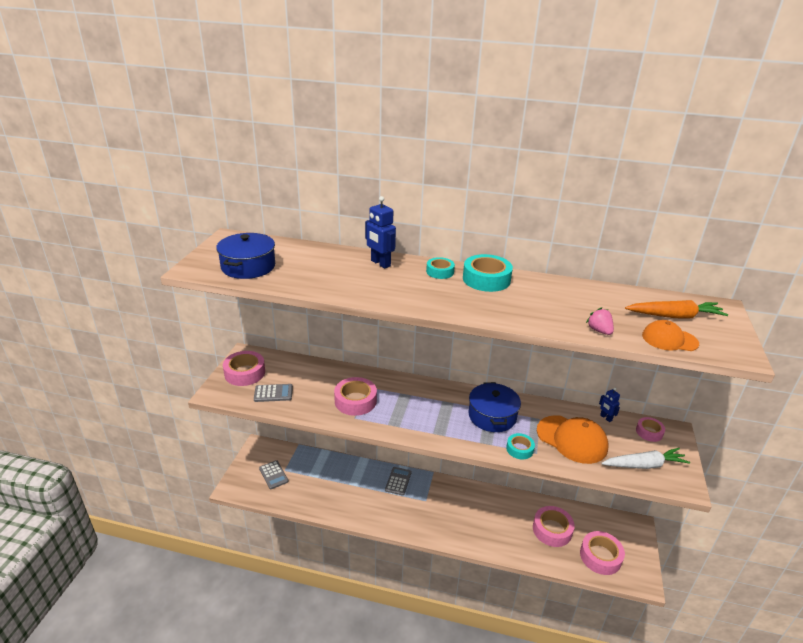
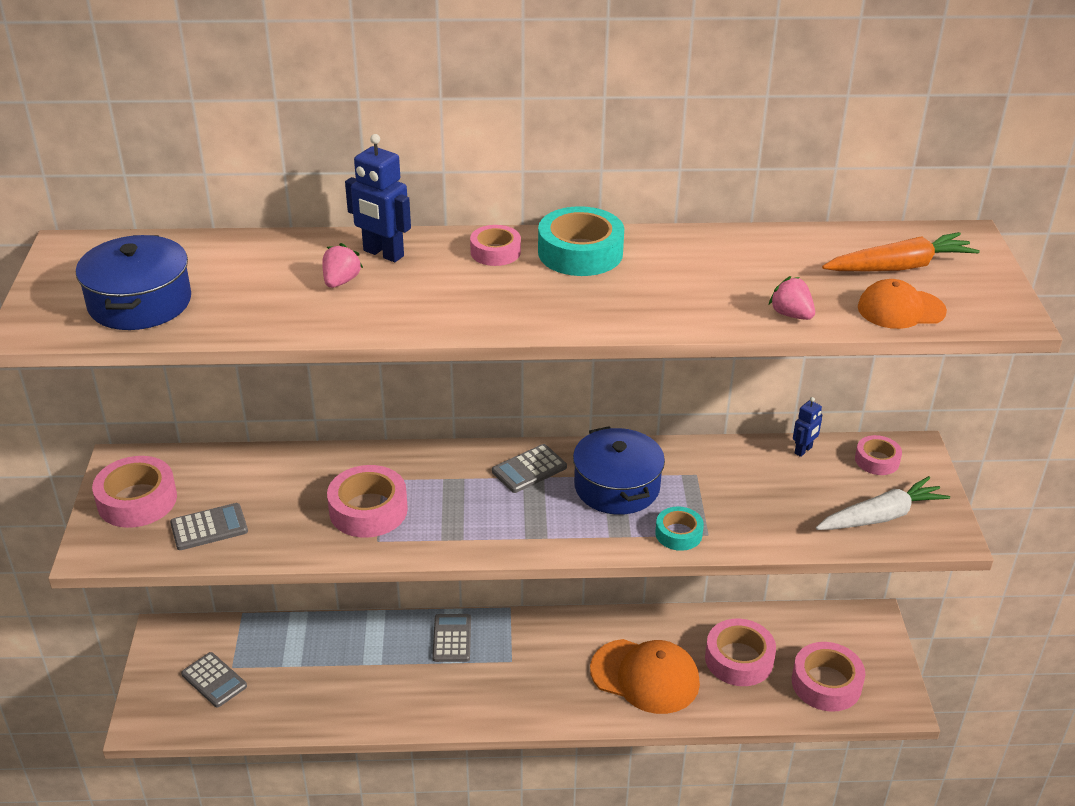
camera: 15 degrees left, 5 degrees up
turquoise tape [426,257,455,279] -> pink tape [470,225,521,266]
orange cap [537,415,608,464] -> orange cap moved to [590,639,700,714]
blue robot [599,388,620,422] -> blue robot turned 90 degrees counterclockwise [793,397,822,457]
none -> pink strawberry [322,243,363,288]
none -> grey calculator [492,444,567,493]

